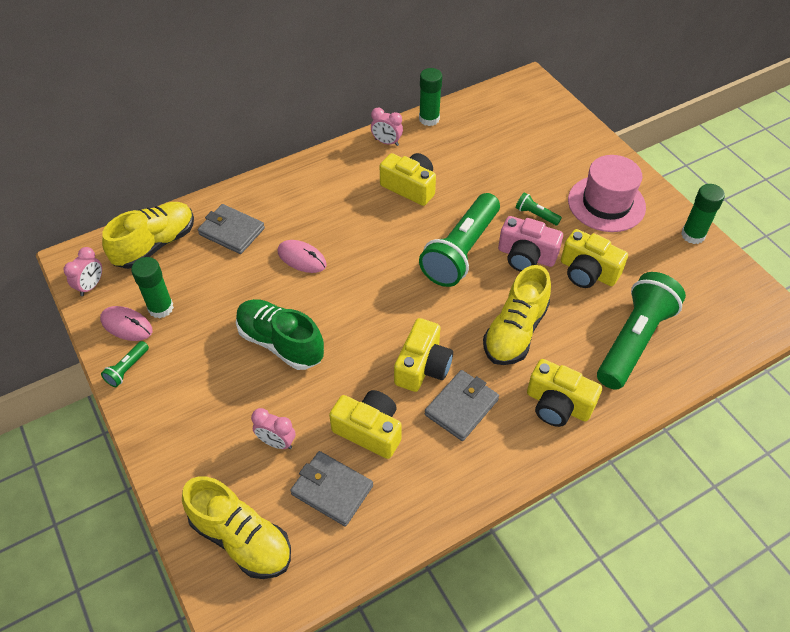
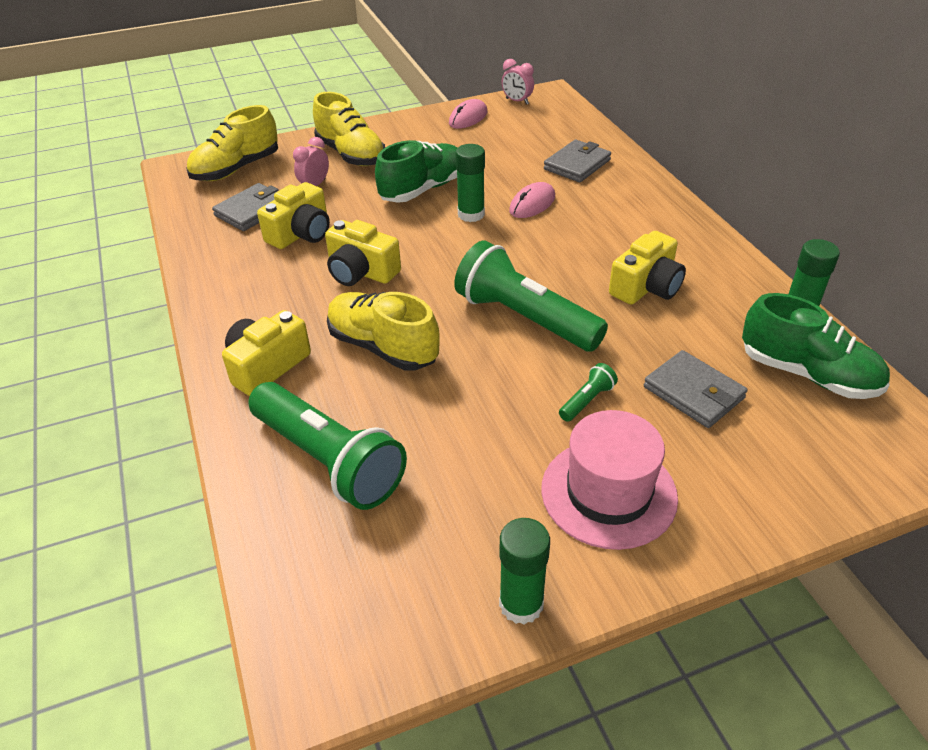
camera: 100 degrees right, 10 degrees down
green flashlight [101,341,149,387] -> none
yellow shoe [102,202,194,269] -> yellow shoe moved to [313,92,385,166]
green glue stick [131,257,174,318] -> green glue stick moved to [455,144,485,222]
pink clock [371,108,403,146] -> none
grey wallet [425,370,499,441] -> grey wallet moved to [644,350,748,428]
pink camera [498,216,563,272] -> none
yellow camera [561,229,628,288] -> none
none -> green shoe [742,293,890,399]

